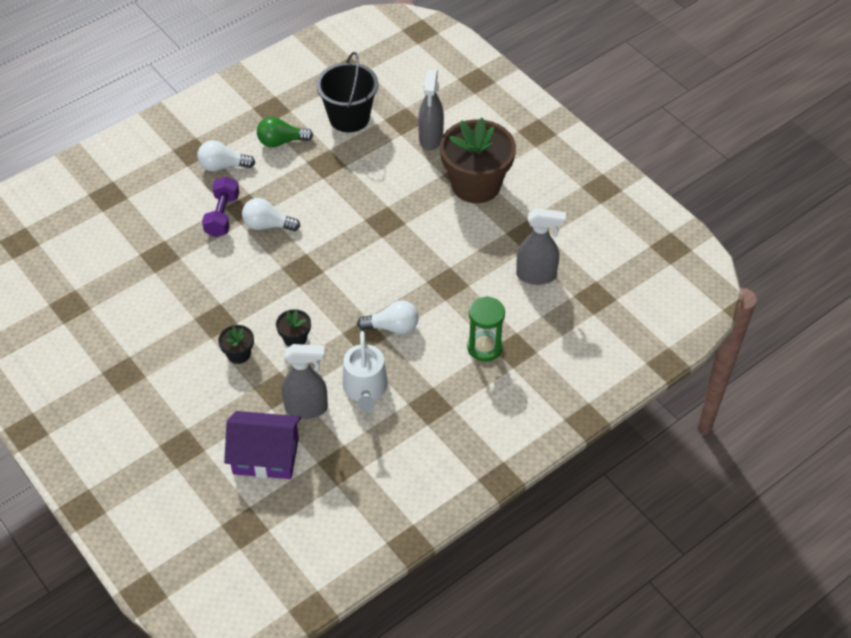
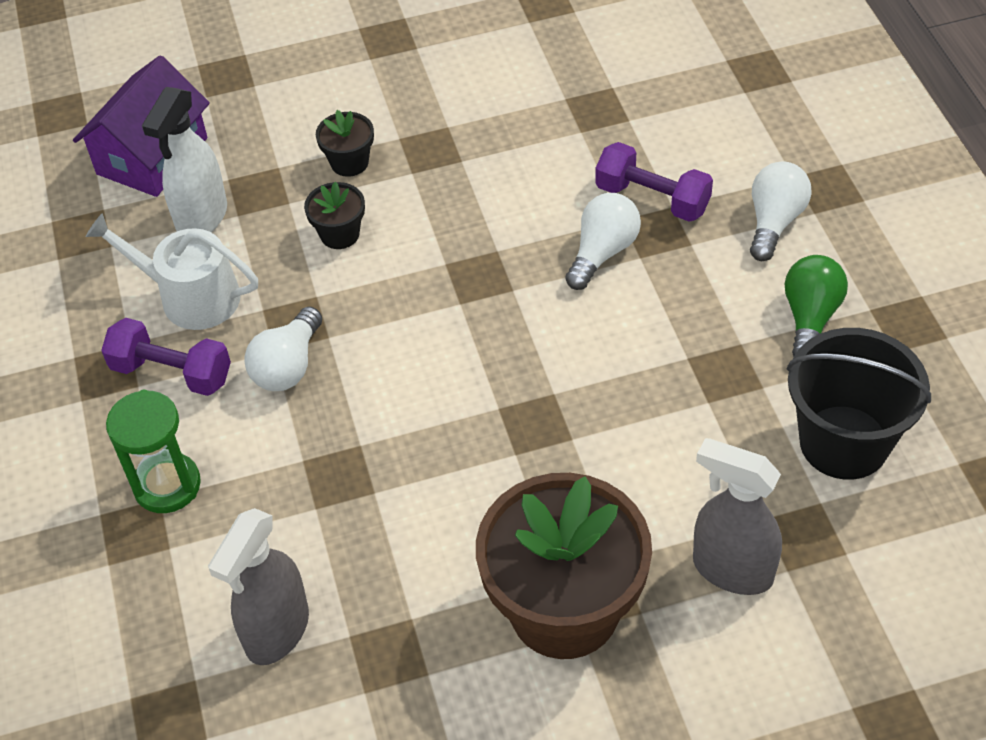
camera: 115 degrees right, 0 degrees up
grey spray bottle [281,344,328,419] -> white spray bottle [142,87,227,232]
none -> purple dumbbell [101,318,231,396]

